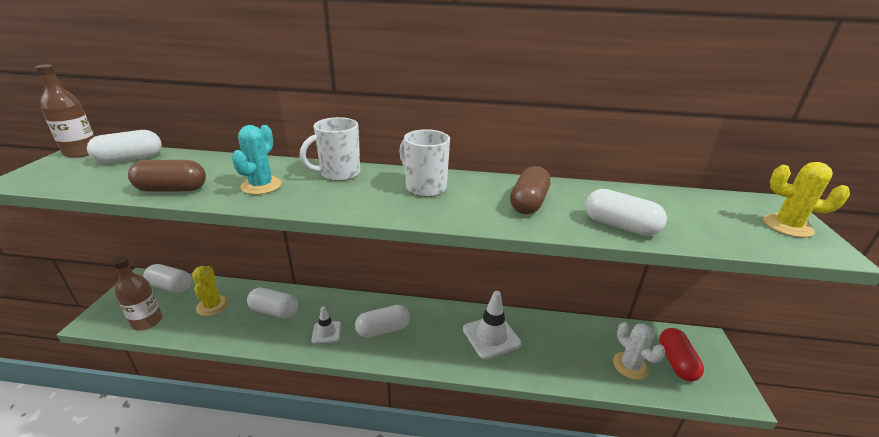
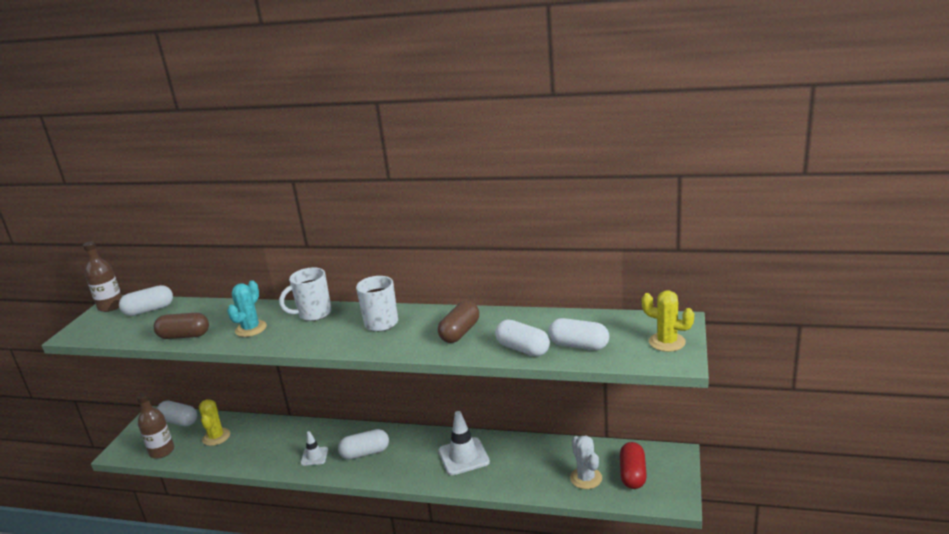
camera: 10 degrees right, 5 degrees down
white capsule [247,288,298,318] -> white capsule moved to [548,318,609,350]

